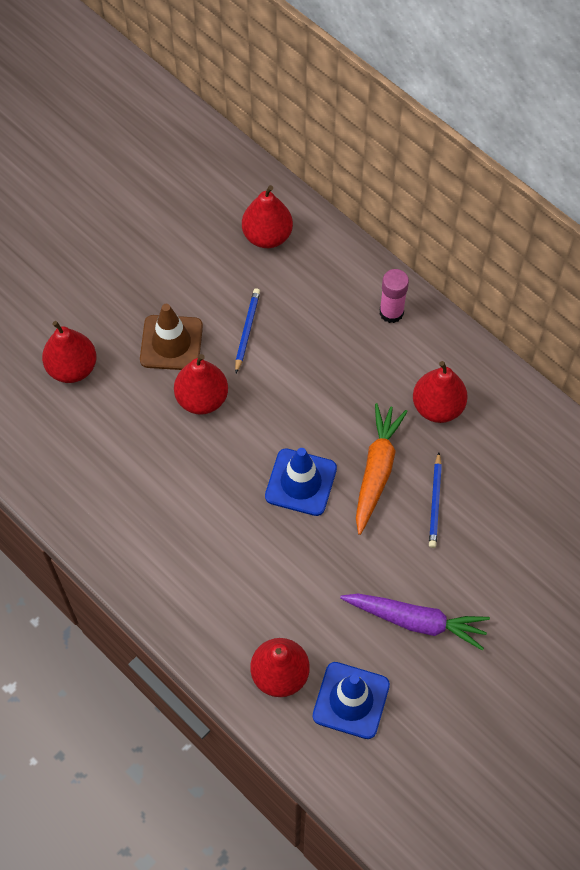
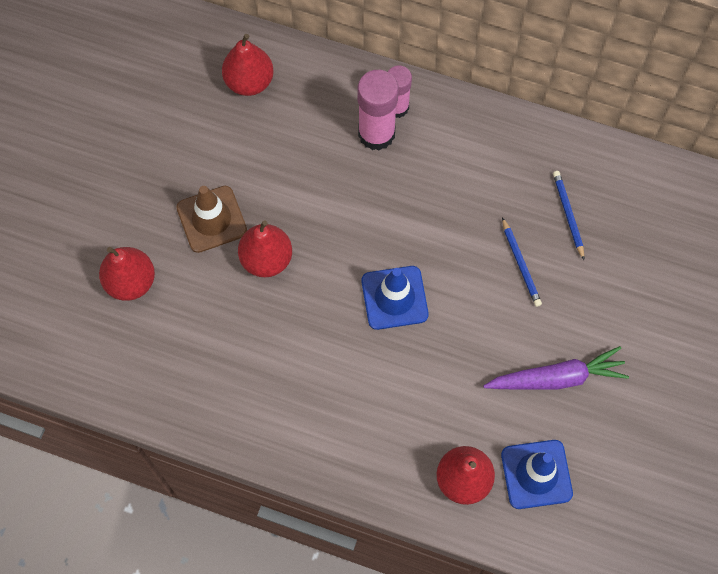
camera: 25 degrees left, 5 degrees up
blue pencil [235,288,260,373] -> blue pencil moved to [553,171,584,260]
orange carrot [356,403,408,535] -> none
red pear [413,361,468,423] -> none
none -> pink glue stick [358,70,399,151]

